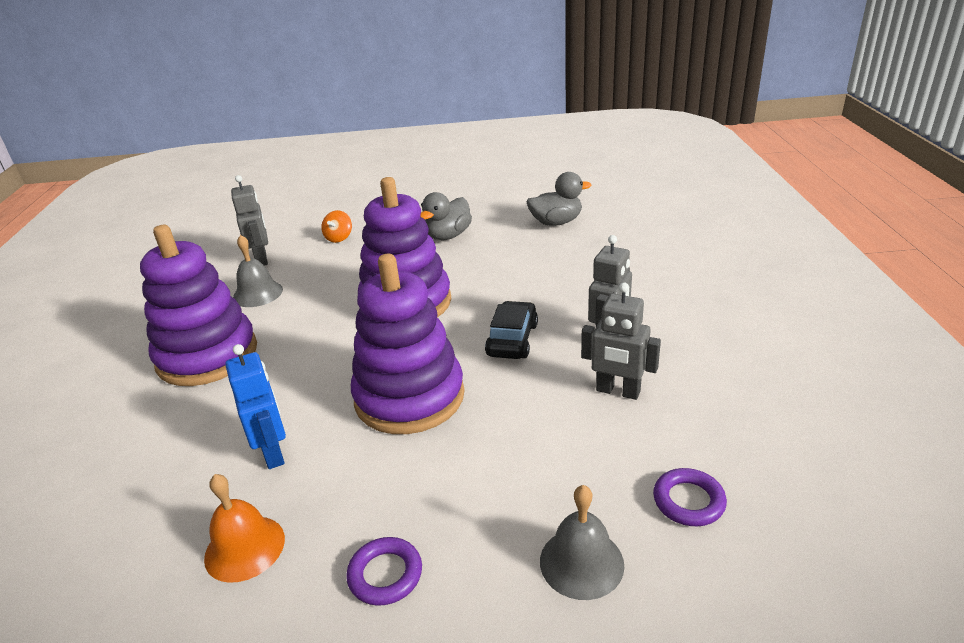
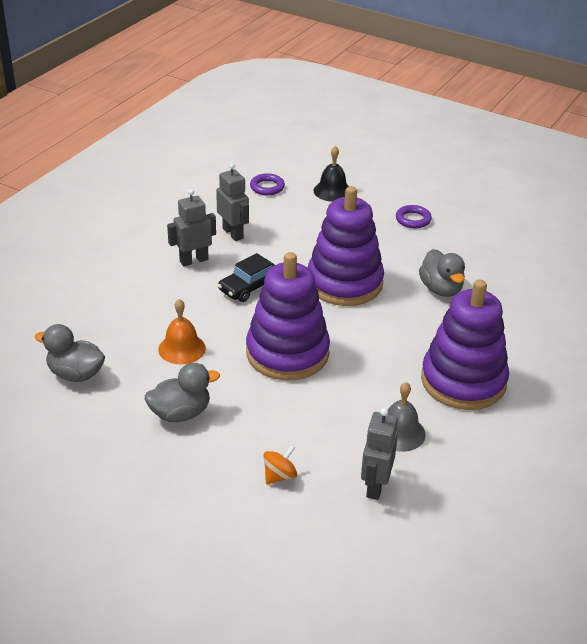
camera: 150 degrees left, 5 degrees up
orange bell [204,474,285,583] -> orange bell moved to [158,299,206,364]
blue robot [225,344,286,469] -> grey duck [419,249,465,297]
grey bell [540,485,624,600] -> black bell [314,146,349,202]

